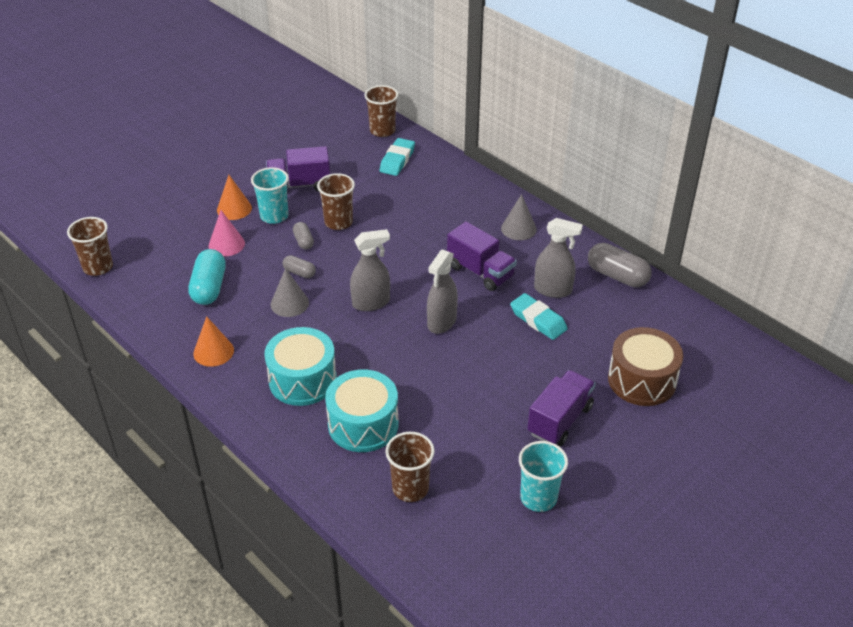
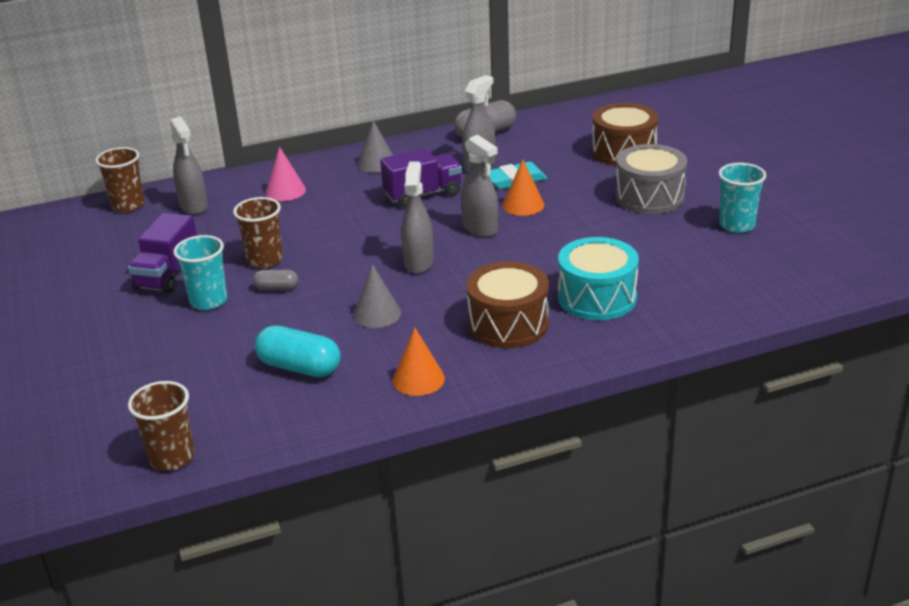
camera: 65 degrees left, 10 degrees down
pink cone [209,210,245,256] -> pink cone moved to [266,147,306,201]
orange cone [217,175,252,220] -> orange cone moved to [502,159,544,216]
turquoise drum [264,327,337,406] -> brown drum [466,262,549,348]
grey capsule [283,255,316,278] -> none
turquoise eraser [379,138,415,176] -> grey spray bottle [170,117,208,215]
brown cup [386,432,435,502] -> none
purple truck [527,370,596,446] -> grey drum [615,144,687,214]

